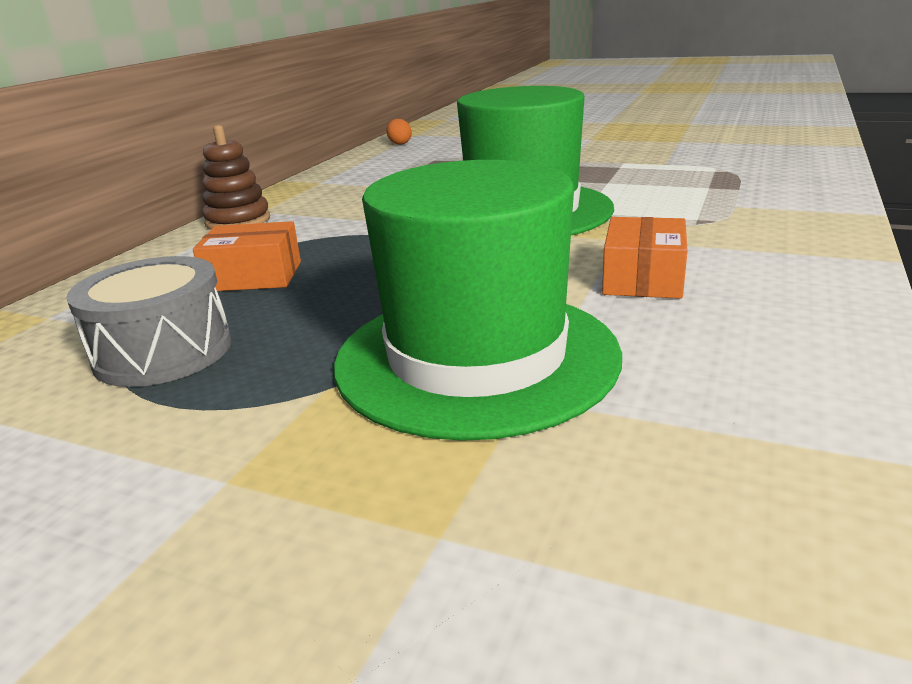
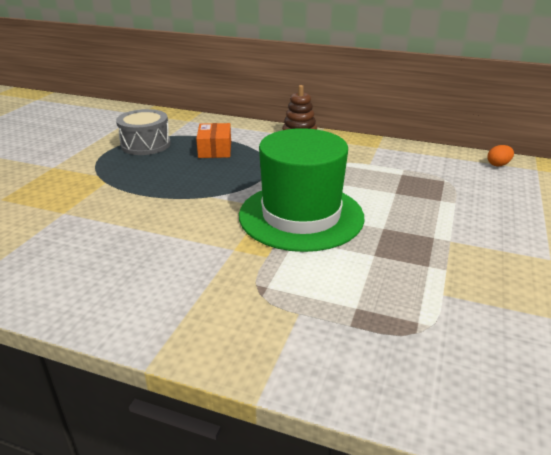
camera: 85 degrees right, 5 degrees up
green hat [334,160,622,441] -> none
orange box [602,217,688,299] -> none

